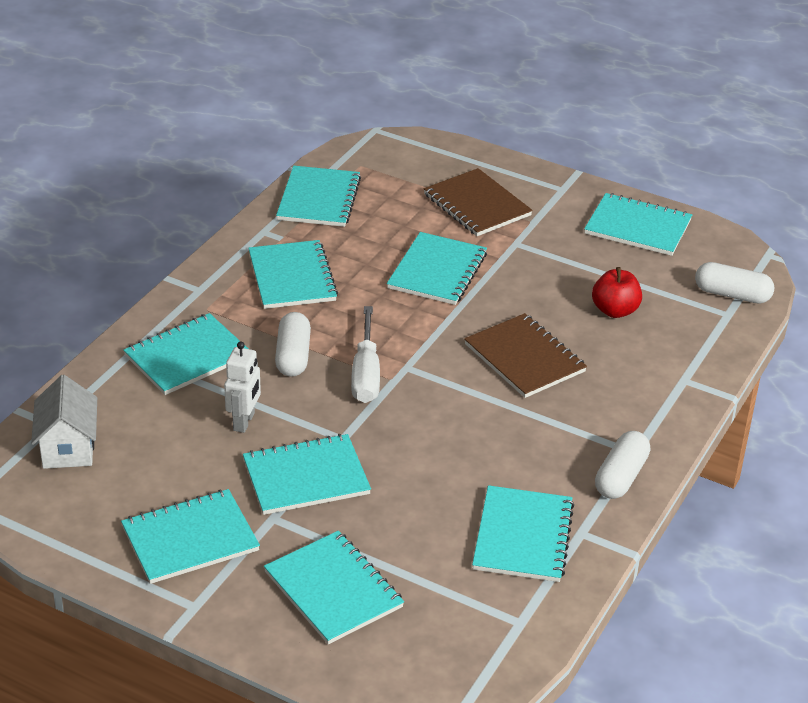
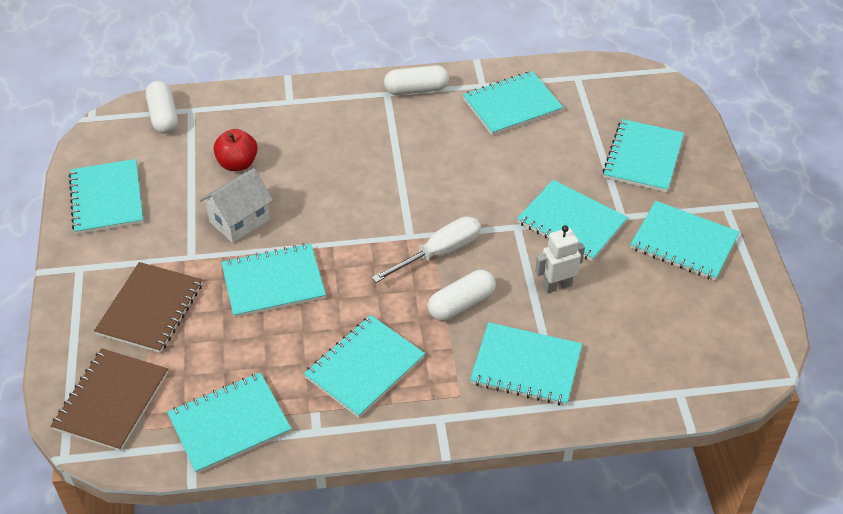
camera: 125 degrees left, 10 degrees up
white house [31,375,97,469] -> white house moved to [200,168,273,243]
brown notebook [464,313,587,398] -> brown notebook moved to [51,348,168,451]

